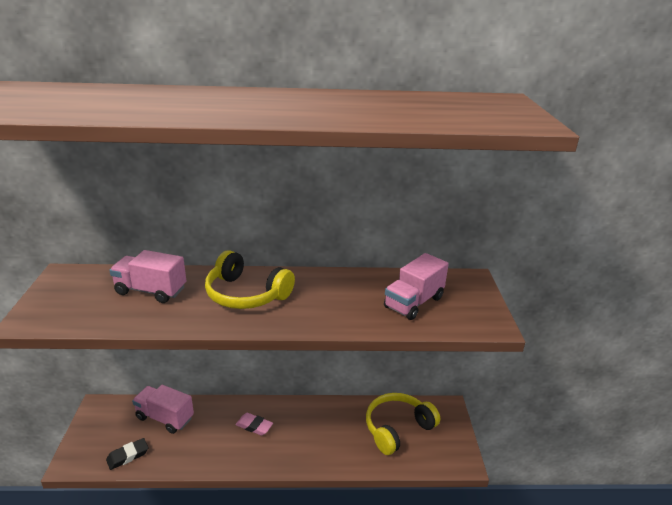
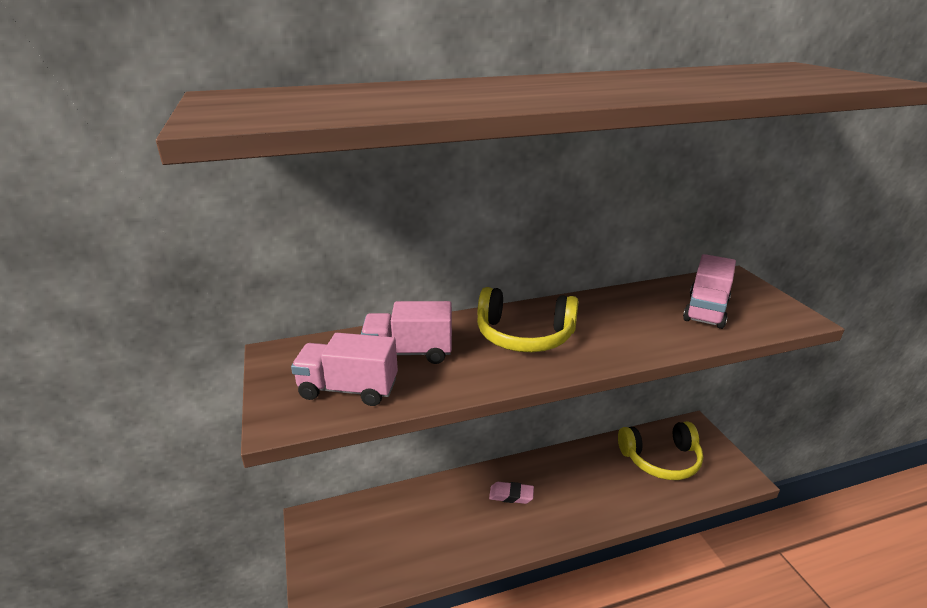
camera: 15 degrees left, 0 degrees up
black eraser [106,438,149,470] -> none
pink truck [132,385,194,434] -> pink truck moved to [291,333,398,406]
yellow headphones [366,393,440,455] -> yellow headphones turned 135 degrees counterclockwise [618,421,703,480]

